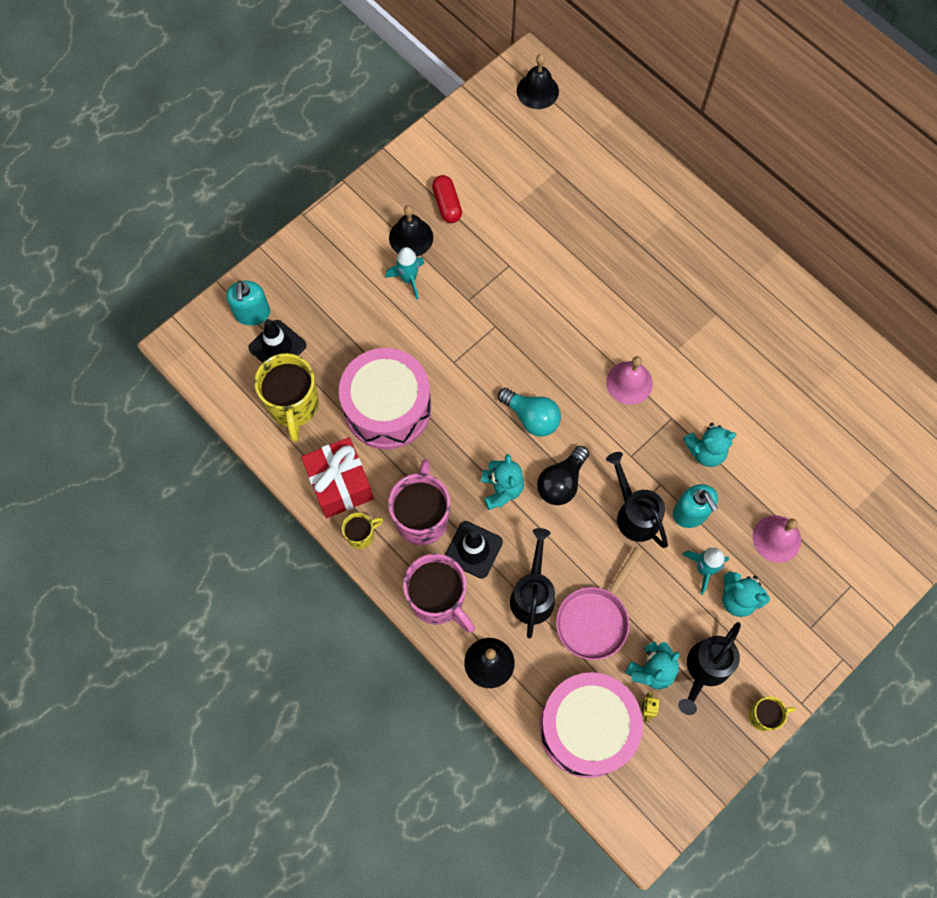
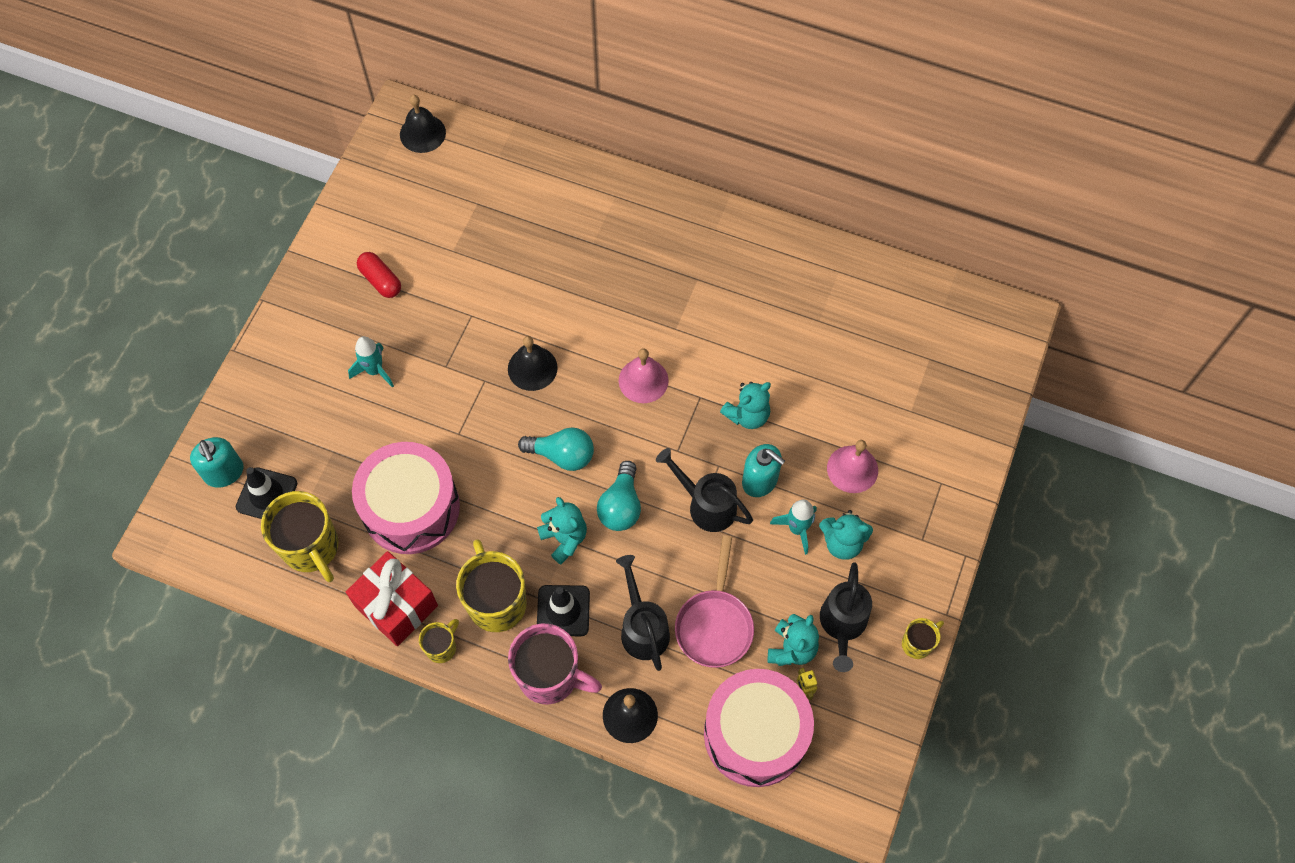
camera: 25 degrees left, 5 degrees down
pink mug [388,459,450,545] -> yellow mug [456,539,527,632]
black bell [389,205,433,257] -> black bell moved to [508,336,558,391]
black light bulb [537,446,589,505] -> turquoise light bulb [597,461,641,531]

